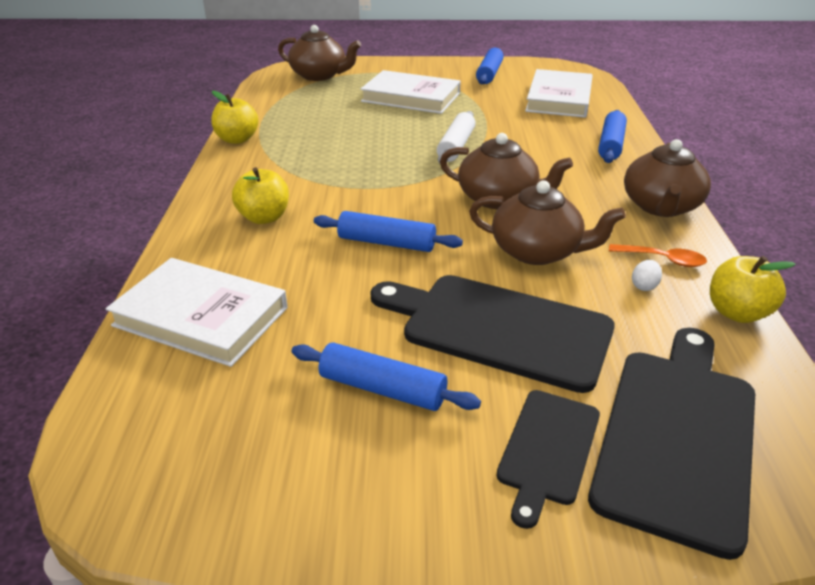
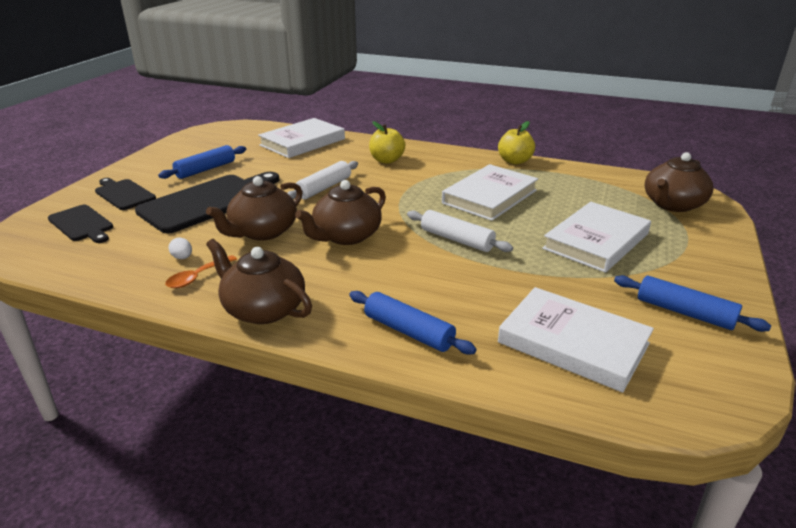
camera: 110 degrees right, 5 degrees down
blue rolling pin [314,211,463,252] -> white rolling pin [288,161,358,199]
black cutting board [588,328,755,560] -> black cutting board [48,205,113,243], size x0.56
yellow apple [710,256,796,323] -> none
none -> white book [442,164,538,221]

